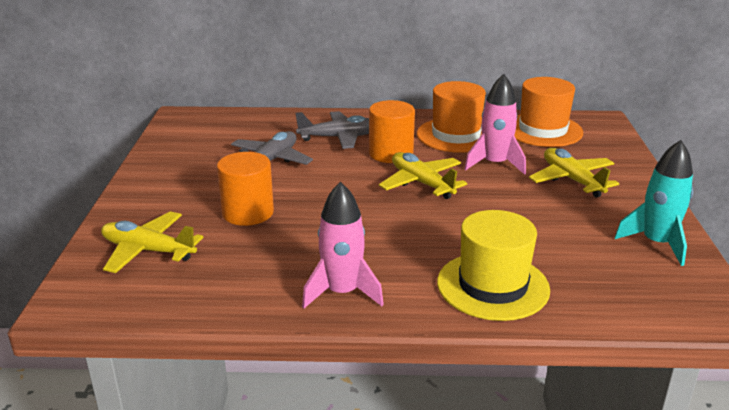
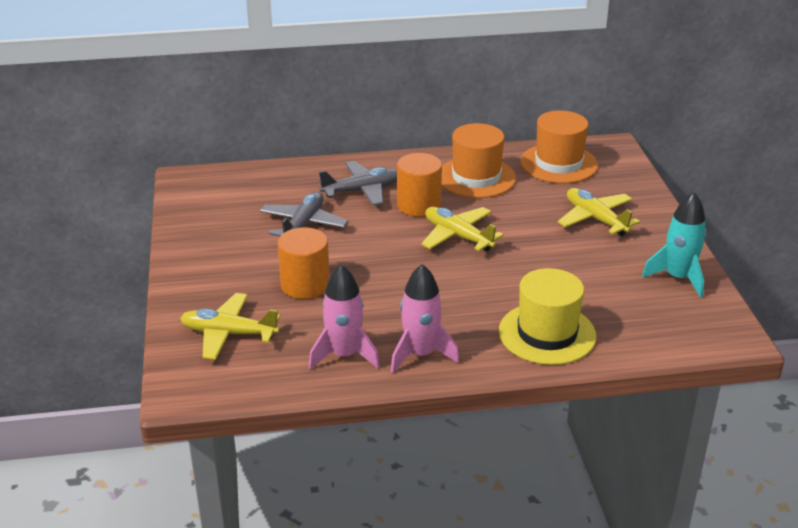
camera: 10 degrees left, 5 degrees up
pink rocket [464,74,526,175] -> pink rocket moved to [309,265,380,369]

